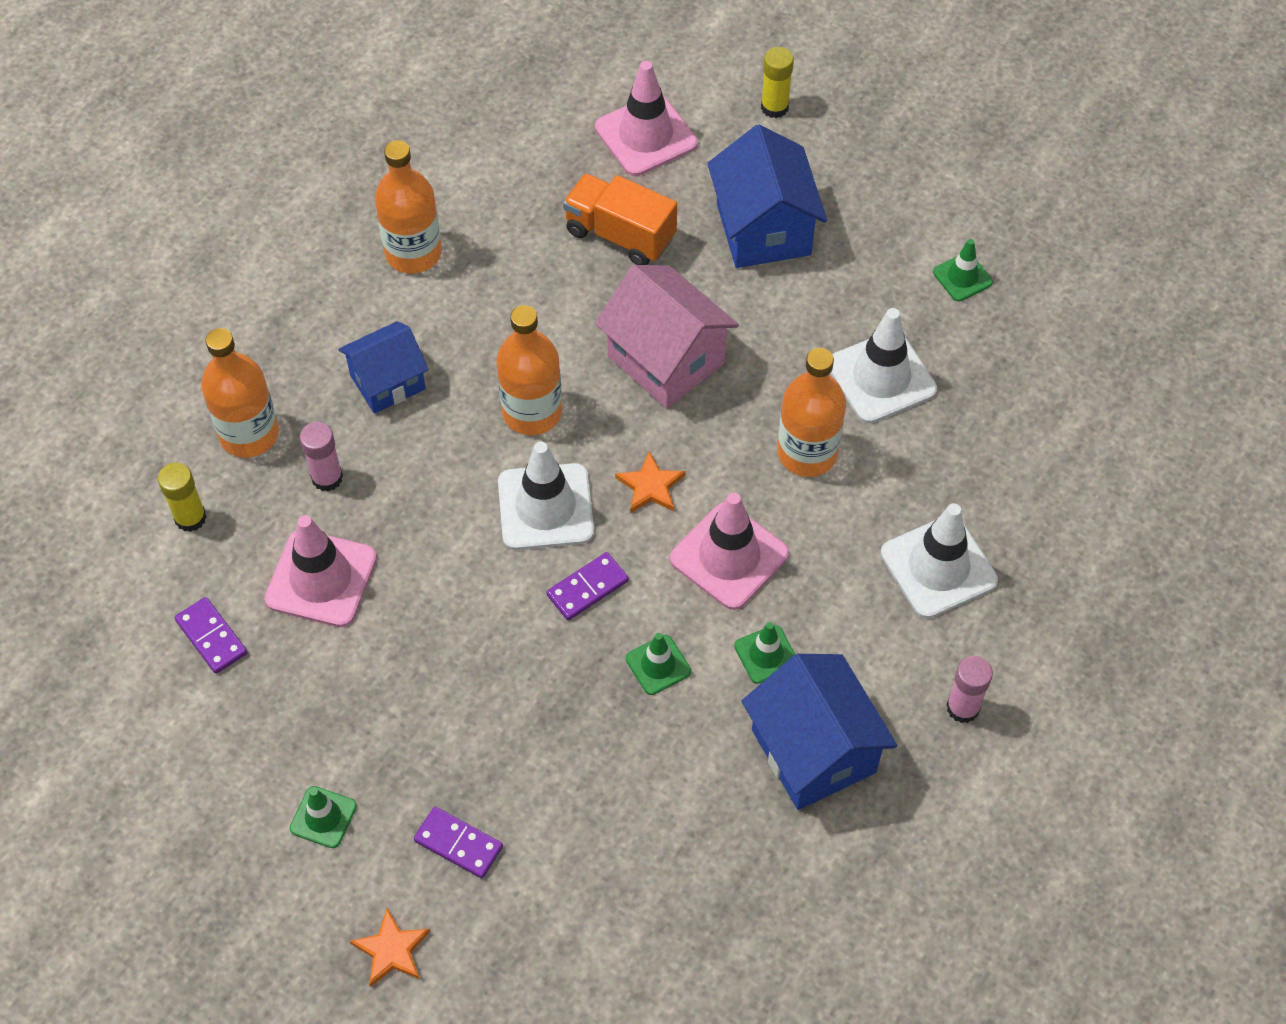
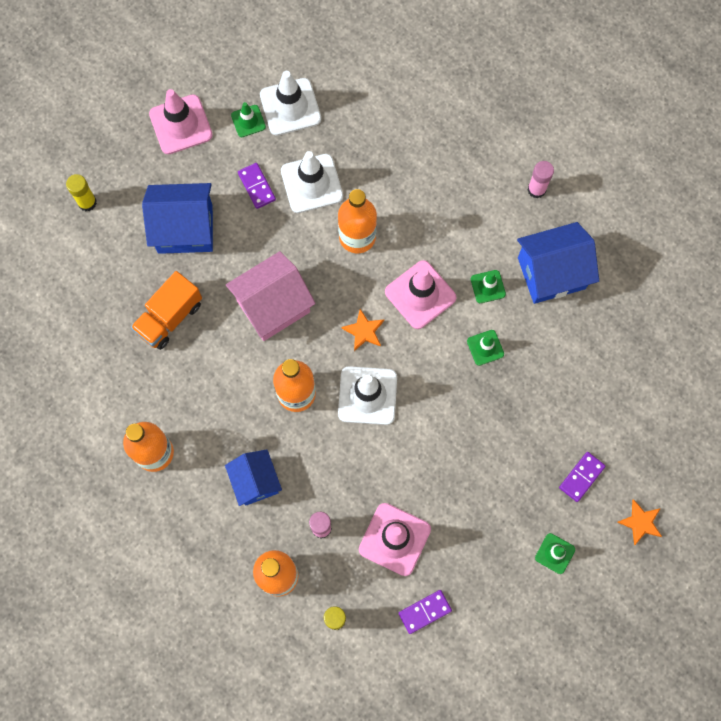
camera: 80 degrees left, 15 degrees up
purple domino [546,552,629,621] -> purple domino moved to [238,163,276,209]
pink traffic cone [595,61,698,176] -> pink traffic cone moved to [149,89,213,154]
white traffic cone [881,503,998,619] -> white traffic cone moved to [260,71,321,136]

